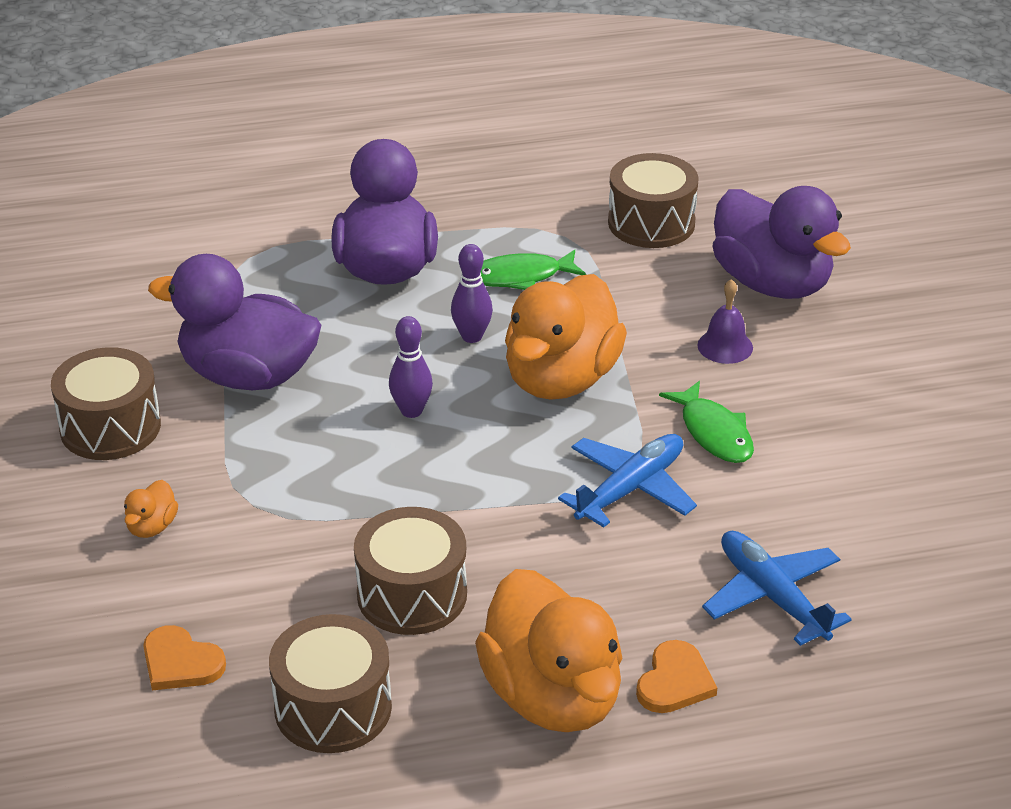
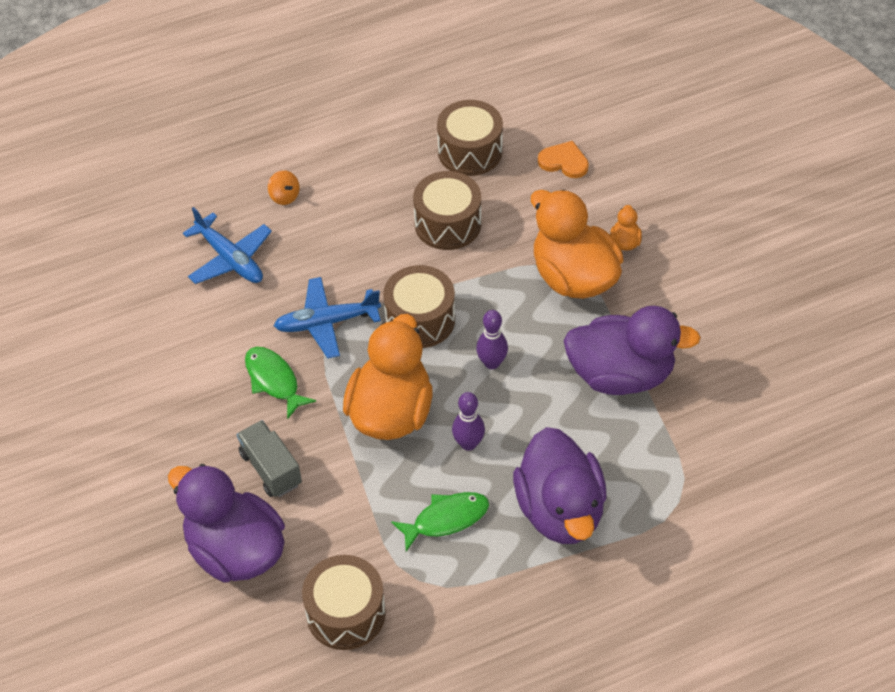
camera: 170 degrees right, 15 degrees up
brown drum [51,347,161,460] -> brown drum moved to [383,265,455,348]
orange duck [475,569,622,732] -> orange duck moved to [531,189,624,299]
blue plane [558,434,697,528] -> blue plane turned 45 degrees clockwise [274,277,381,359]
orange heart [636,640,717,713] -> orange spinning top [268,170,300,205]
purple bell [697,279,753,364] -> grey truck [237,420,302,497]

